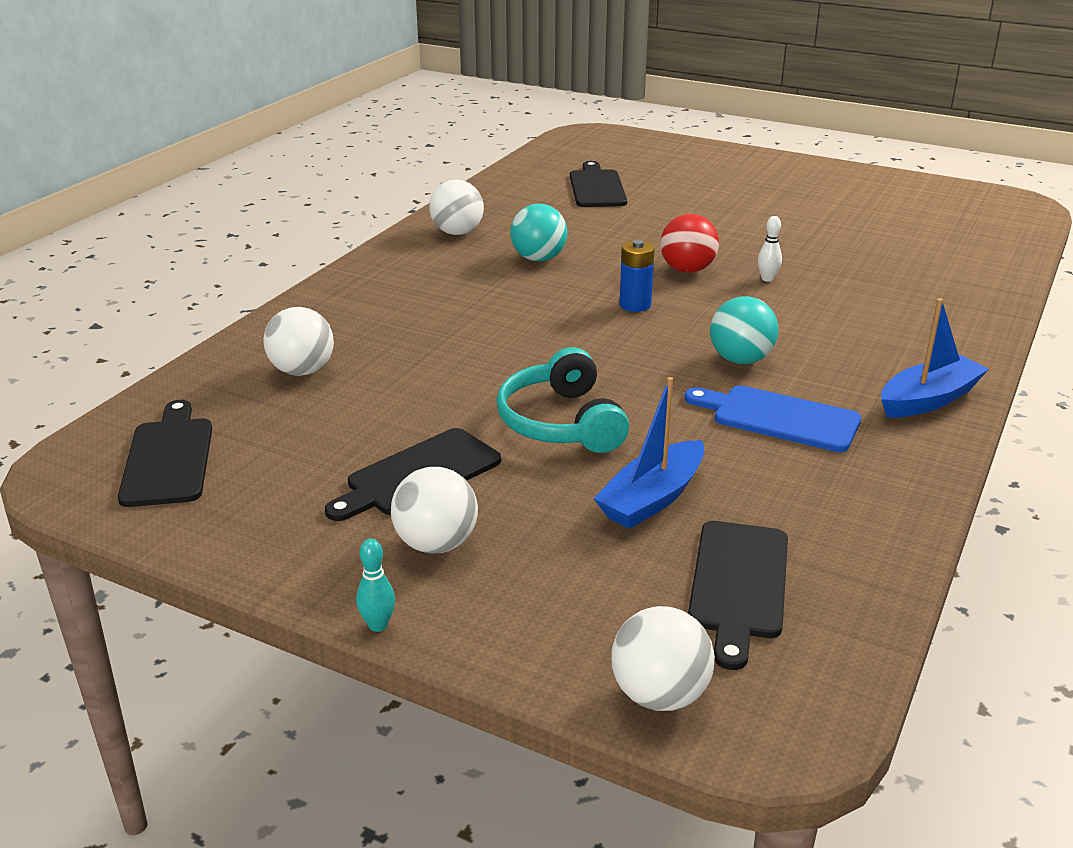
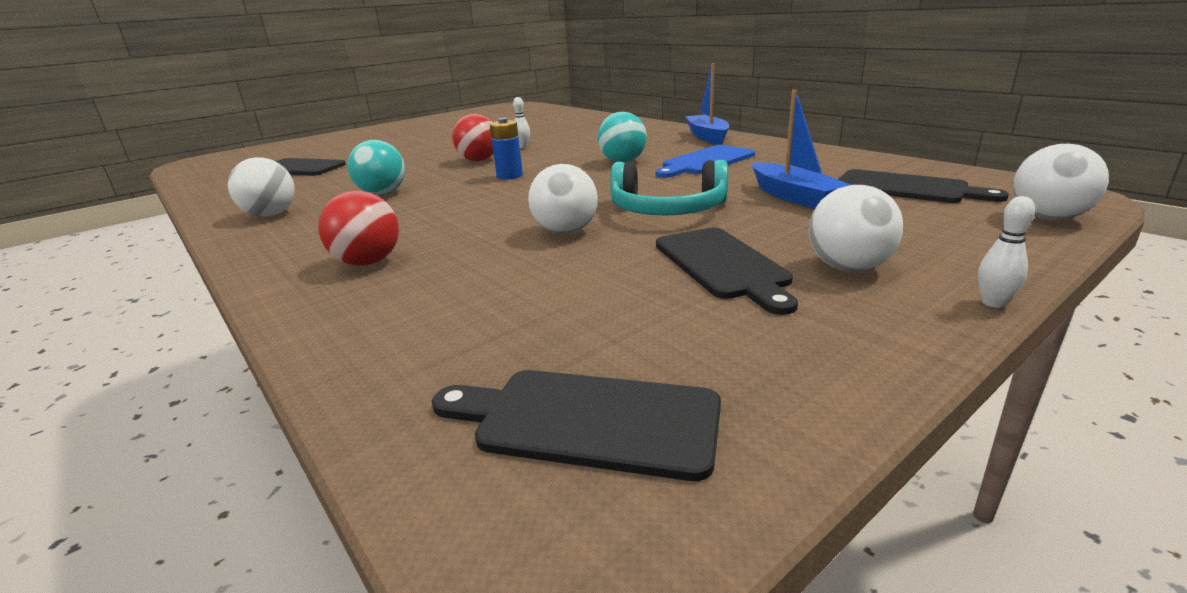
camera: 65 degrees left, 5 degrees down
white ball [263,307,334,376] -> white ball moved to [528,164,598,234]
turquoise bowling pin [356,539,395,632] -> white bowling pin [978,196,1035,308]
none -> red ball [318,191,399,266]

